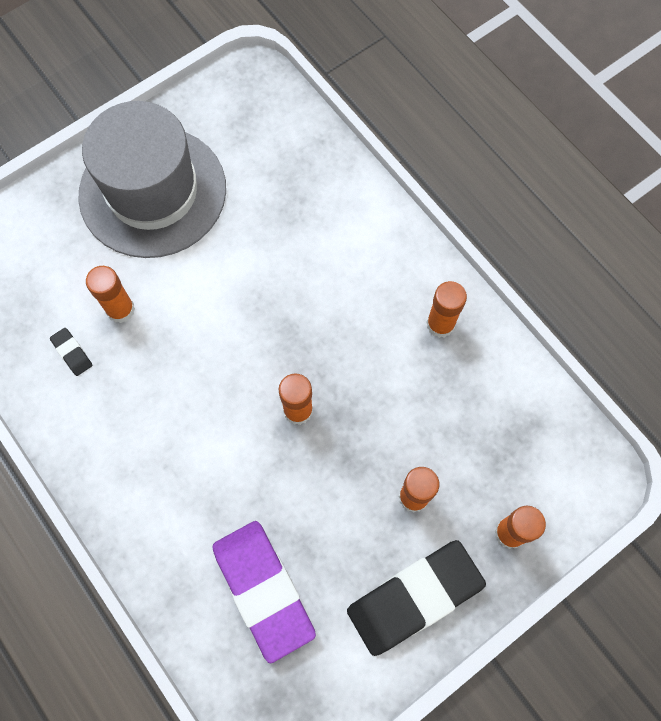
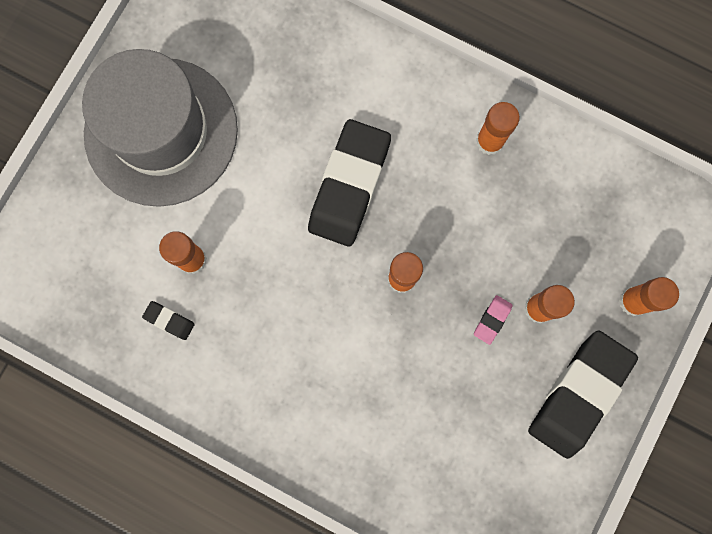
camera: 25 degrees left, 10 degrees up
purple eraser [213,521,316,663] -> none
none -> black eraser [308,119,391,247]
none -> pink eraser [474,295,512,345]

